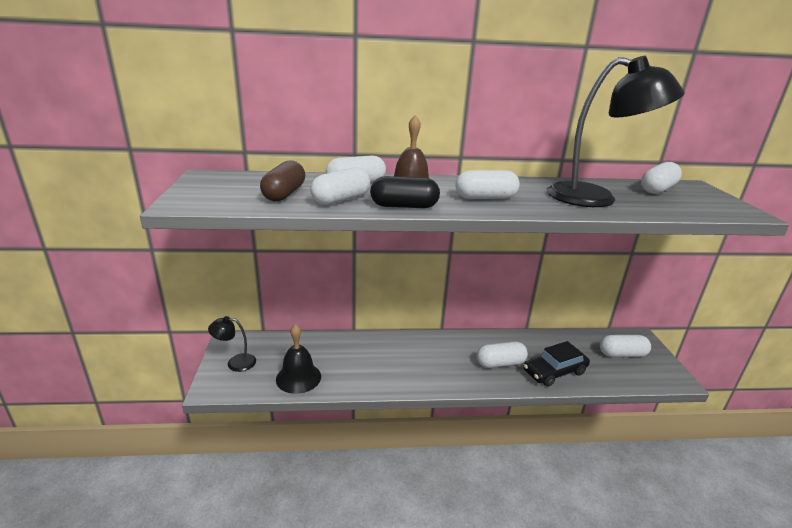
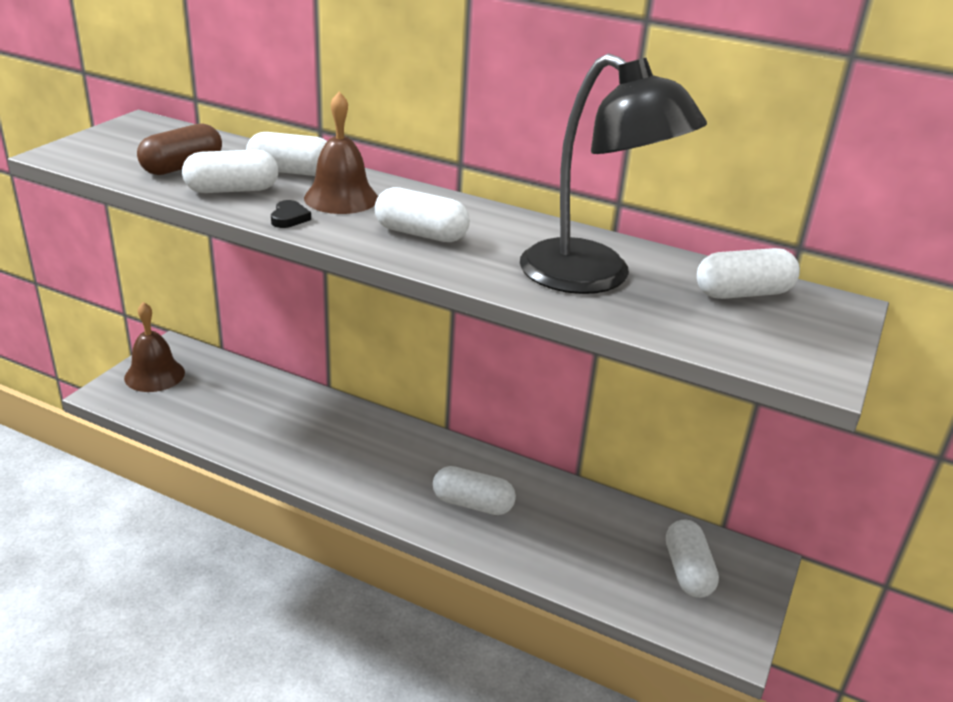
camera: 30 degrees right, 5 degrees up
black lamp [208,316,256,372] -> brown bell [124,302,185,392]
black bell [276,324,321,394] -> none
black capsule [370,176,440,208] -> black heart [271,200,311,228]
black car [523,341,590,387] -> none
white capsule [600,335,651,357] -> white capsule turned 60 degrees clockwise [666,520,719,598]

